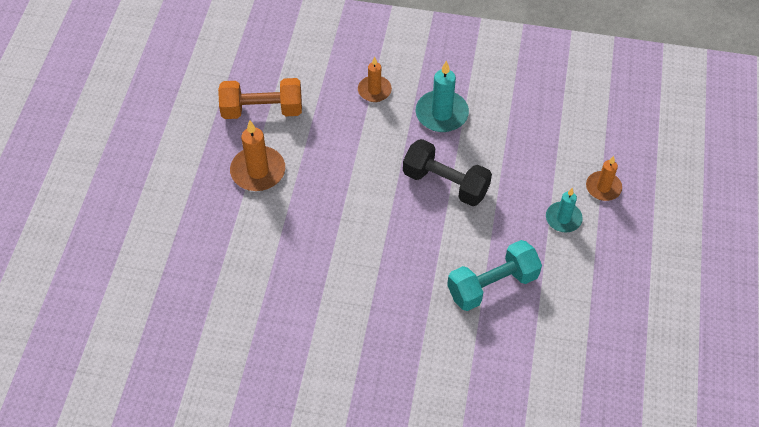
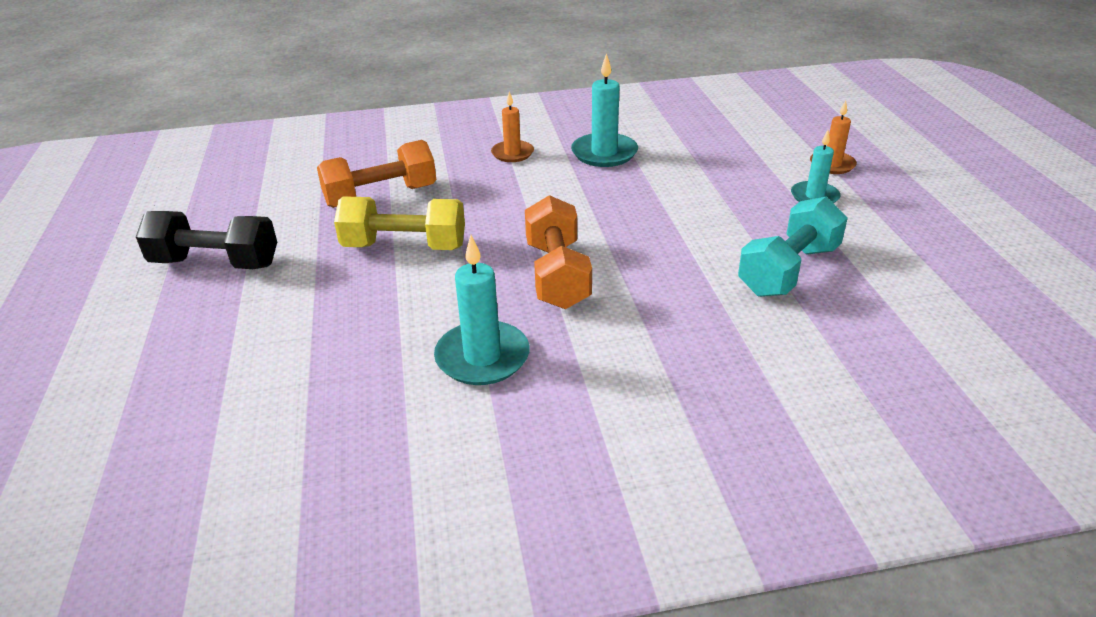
camera: 20 degrees left, 20 degrees down
orange candle [230,120,285,191] -> yellow dumbbell [334,197,465,250]
black dumbbell [403,139,492,206] -> black dumbbell moved to [136,211,277,269]
none -> turquoise candle [434,235,530,385]
none -> orange dumbbell [525,195,592,309]

